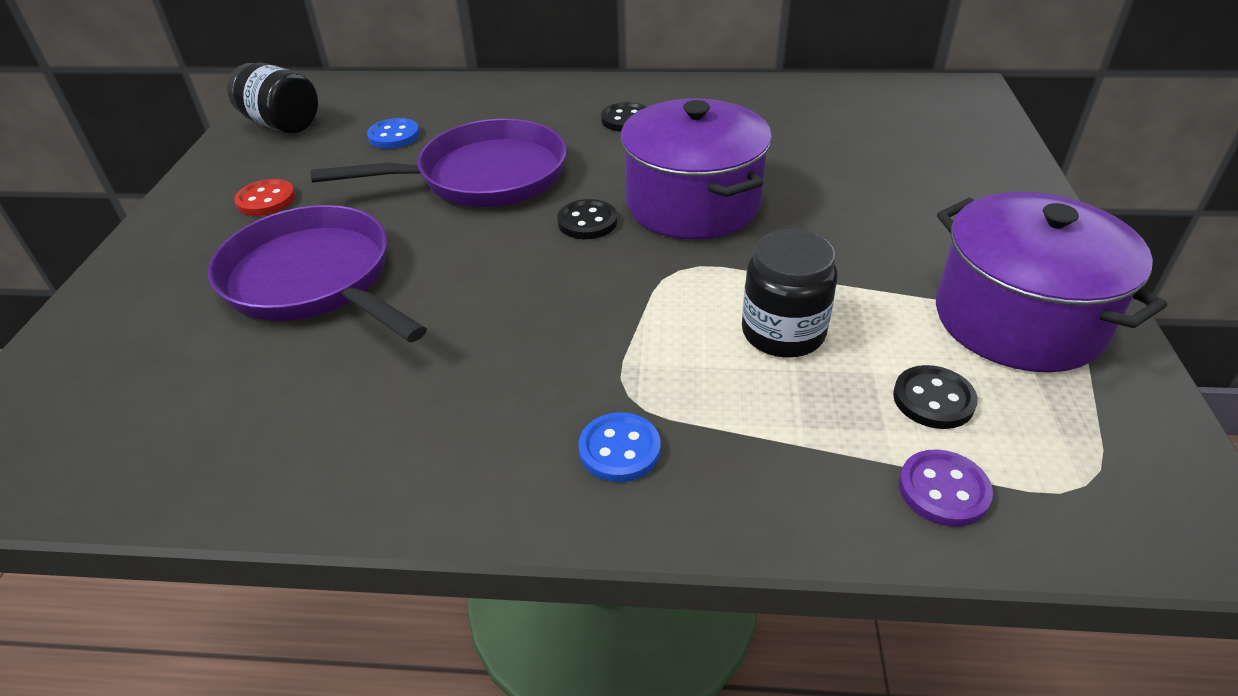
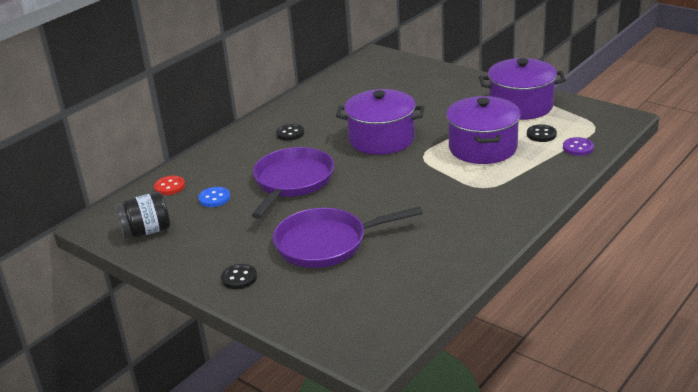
camera: 55 degrees left, 10 degrees down
red button [234,179,295,216] -> red button moved to [154,176,185,195]
black button [557,199,617,239] -> black button moved to [221,264,257,289]
blue button [578,412,661,482] -> none
black jar [742,229,838,358] -> purple pot [446,96,521,164]

